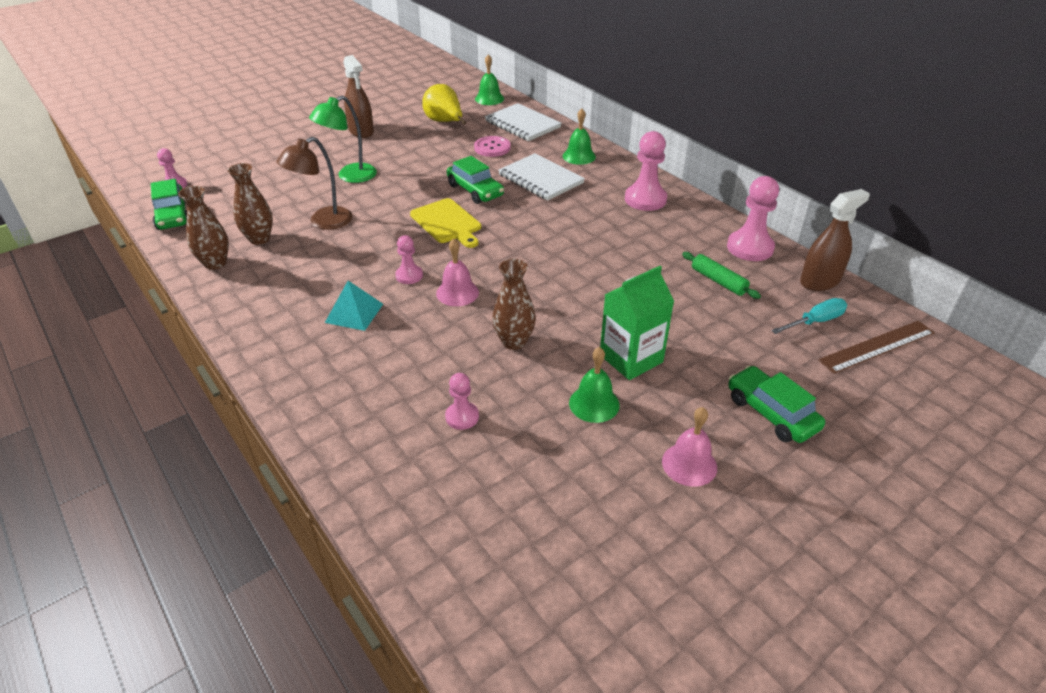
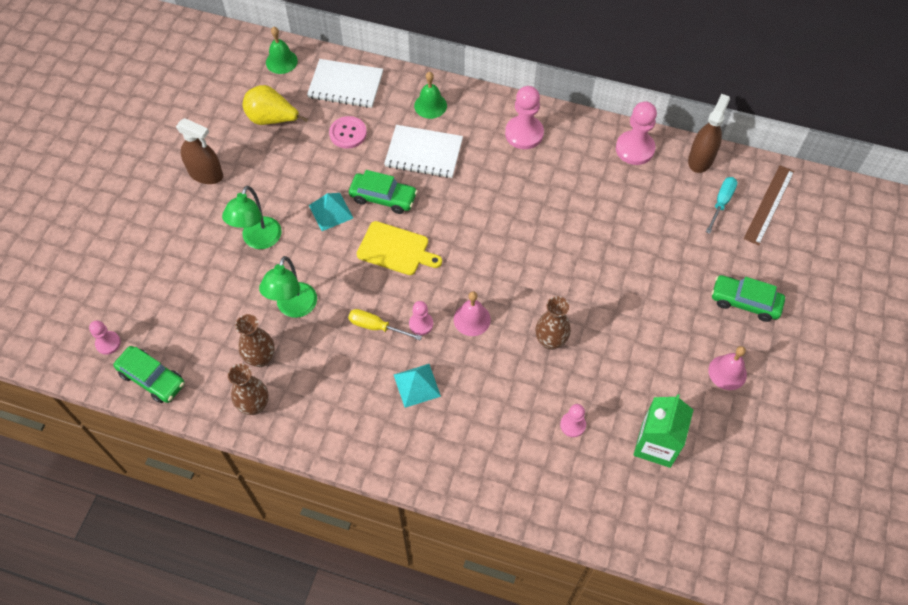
camera: 35 degrees left, 20 degrees up
brown lamp [276,137,353,230] -> green lamp [259,256,317,318]
green bell [569,347,620,423] -> none
green carton [600,266,674,380] -> green carton moved to [633,394,693,468]
green rolling pin [682,252,761,299] -> none
none -> turquoise pyramid [309,193,353,231]
none -> yellow screwdriver [348,309,422,340]

